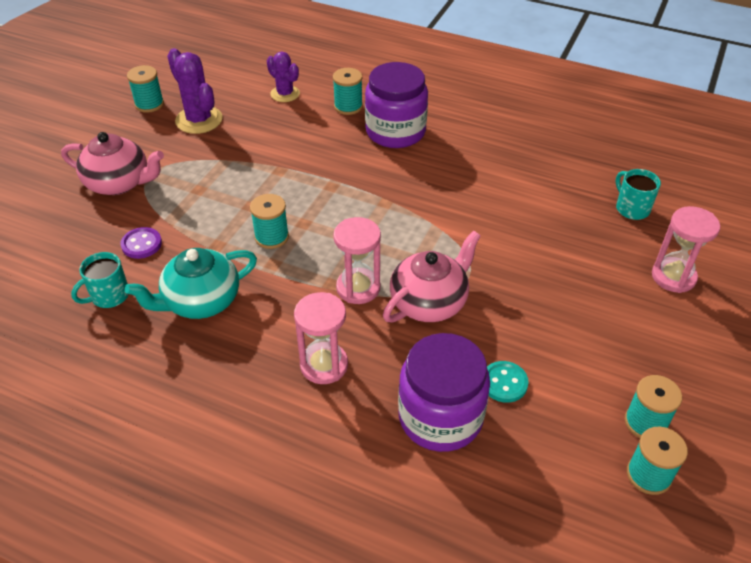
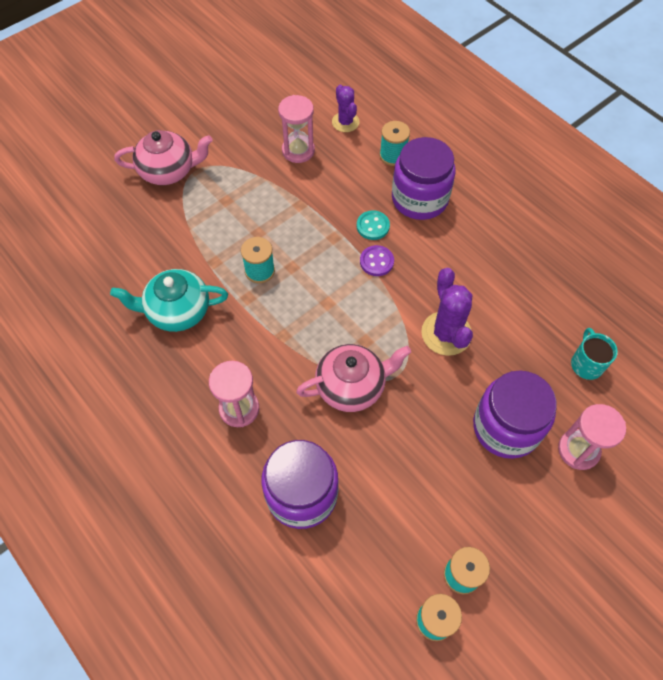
camera: 25 degrees right, 15 degrees up
pink teapot [61,132,164,195] -> pink teapot turned 45 degrees counterclockwise [114,130,213,185]
turquoise mug [71,252,129,308] -> none
purple button [121,227,162,259] -> purple button moved to [360,245,394,276]
turquoise spool [127,65,164,113] -> none
purple cactus [167,48,223,134] -> purple cactus moved to [421,268,473,356]
pink hourglass [333,217,381,304] -> pink hourglass moved to [278,95,315,163]
turquoise button [487,361,529,403] -> turquoise button moved to [357,210,390,240]
none -> purple jar [473,370,557,459]

